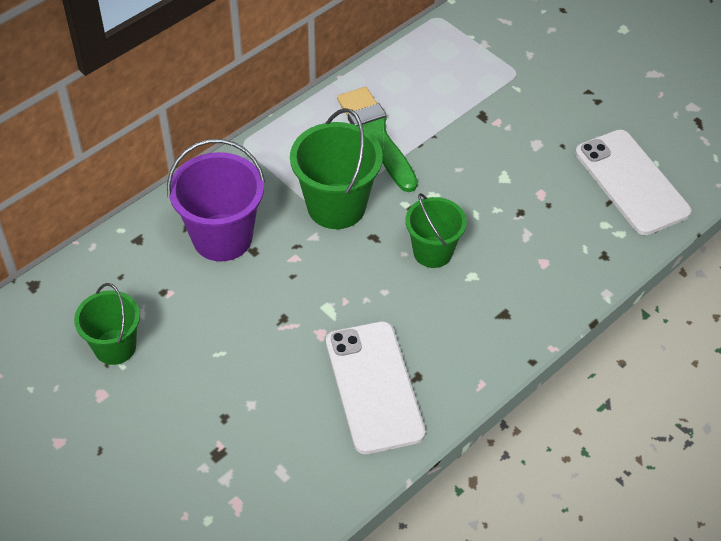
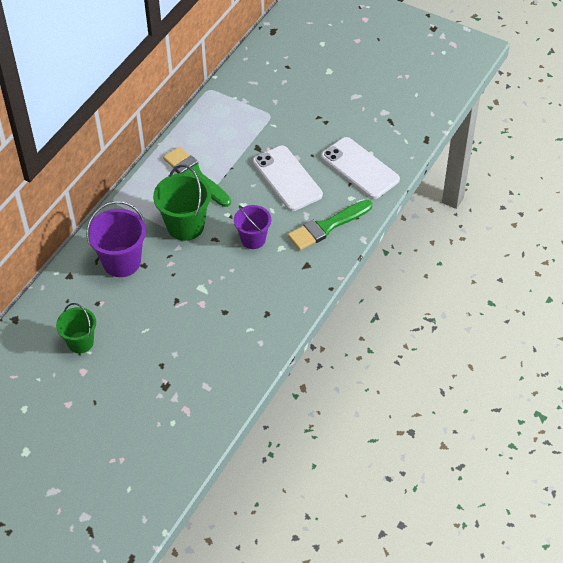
camera: 15 degrees left, 0 degrees up
white phone [326,321,426,454] -> white phone moved to [253,145,323,211]
green bucket [405,193,467,268] -> purple bucket [234,205,271,249]
none -> green brush [288,200,373,250]

